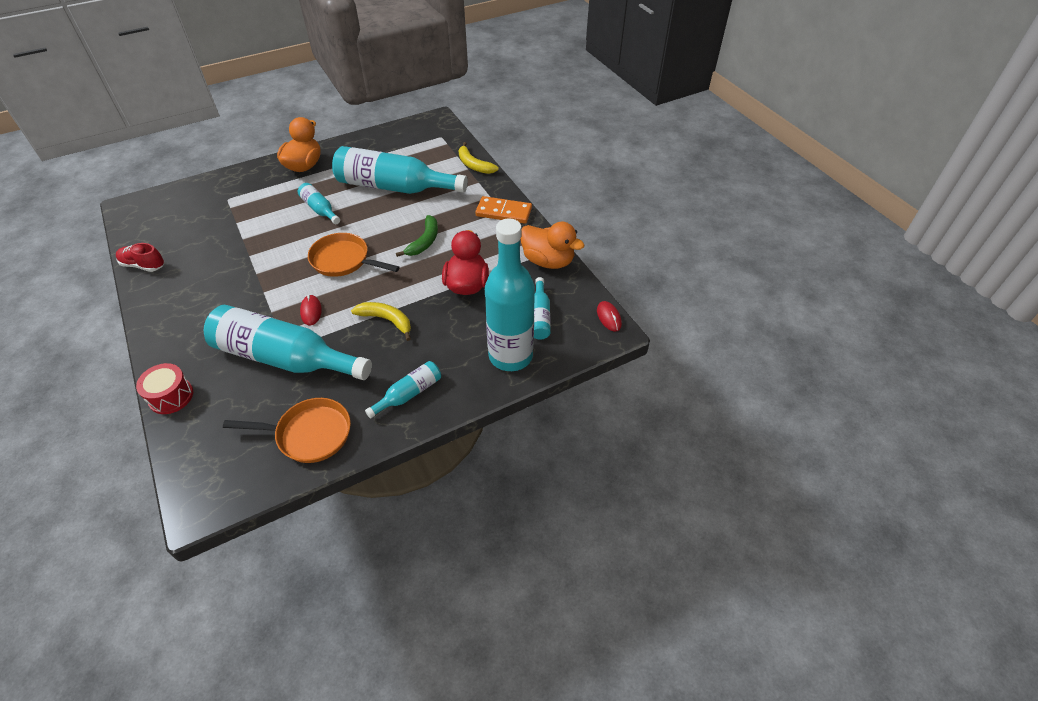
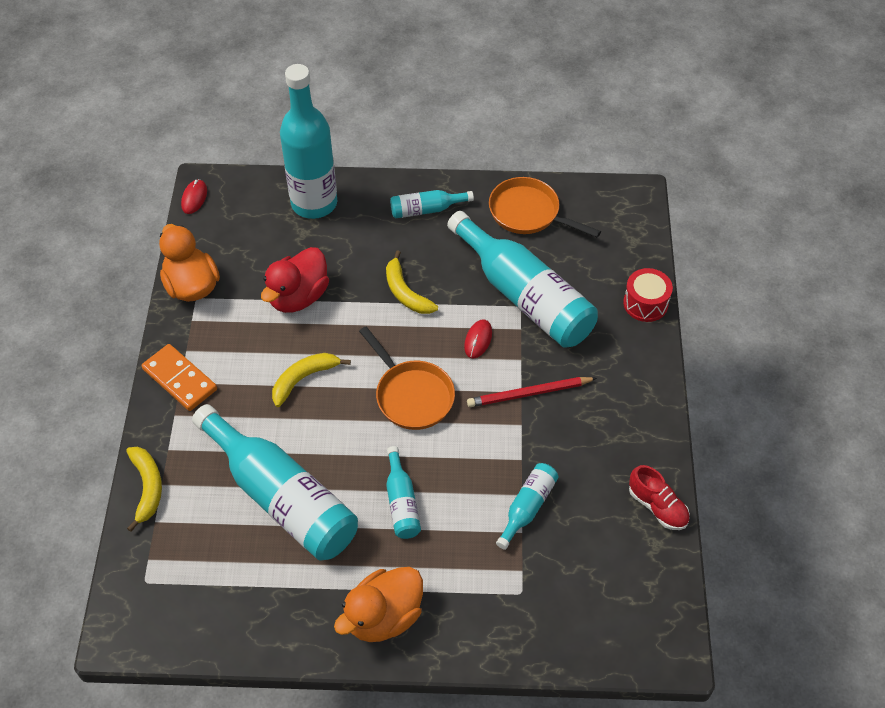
camera: 150 degrees left, 5 degrees up
green banana [396,215,438,257] -> yellow banana [272,353,351,407]
turquoise bottle [534,277,551,340] -> turquoise bottle moved to [496,463,558,550]
none -> red pencil [467,377,597,407]

